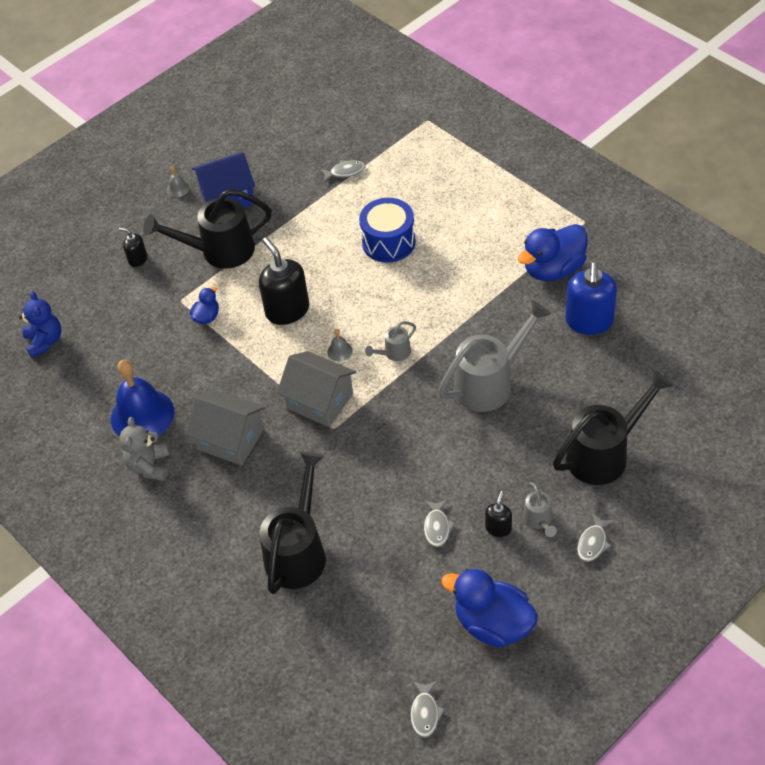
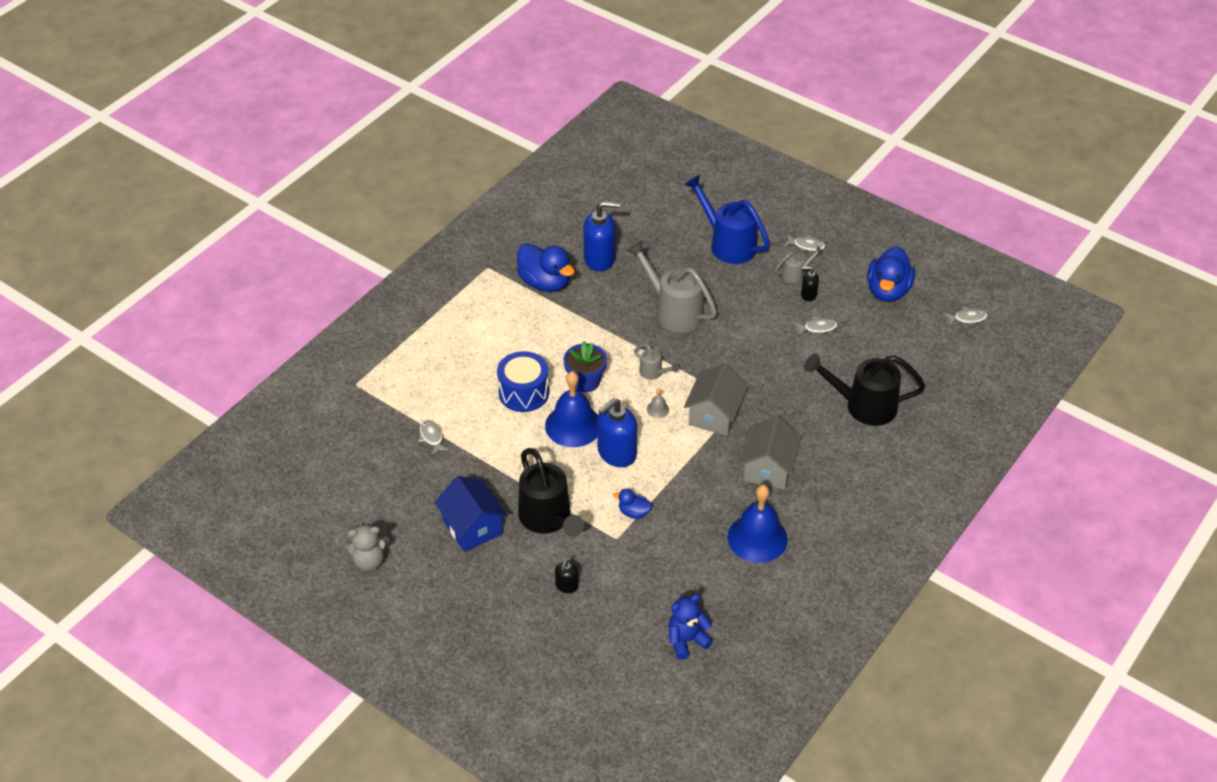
camera: 105 degrees left, 5 degrees down
grey teddy bear [119,417,169,481] -> grey teddy bear moved to [344,523,390,571]
grey bell [167,166,189,197] -> none
black soap dispenser [259,237,309,325] -> blue soap dispenser [597,398,637,467]
black watering can [553,370,673,485] -> blue watering can [684,174,770,264]
none -> blue bell [545,371,598,447]
none -> blue flower pot [563,341,607,392]

